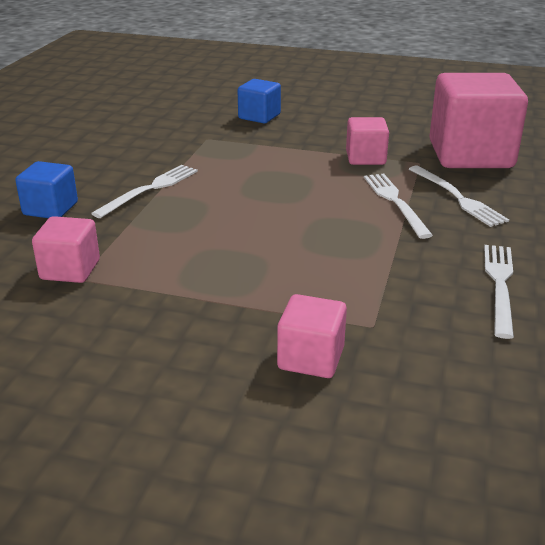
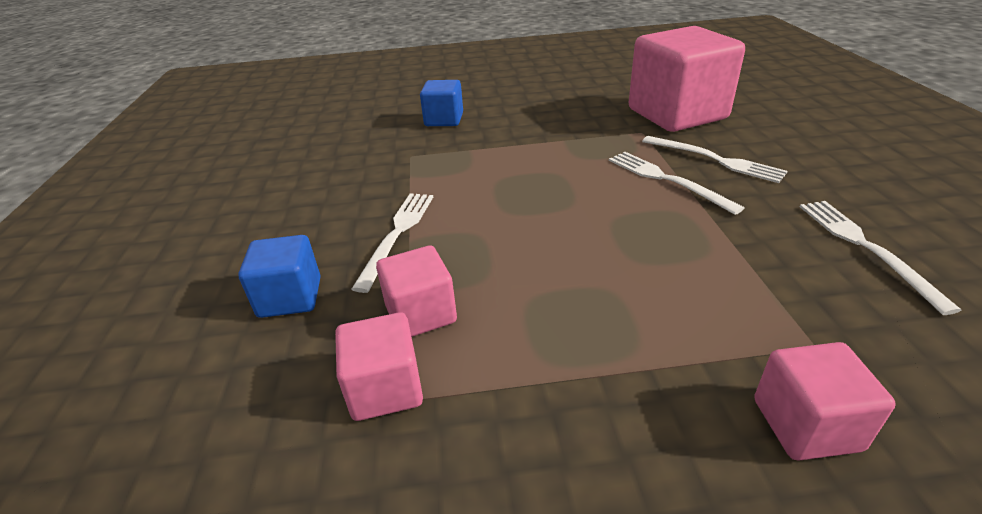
camera: 20 degrees left, 5 degrees up
pink cube [346,117,389,165] -> pink cube moved to [376,246,457,337]

